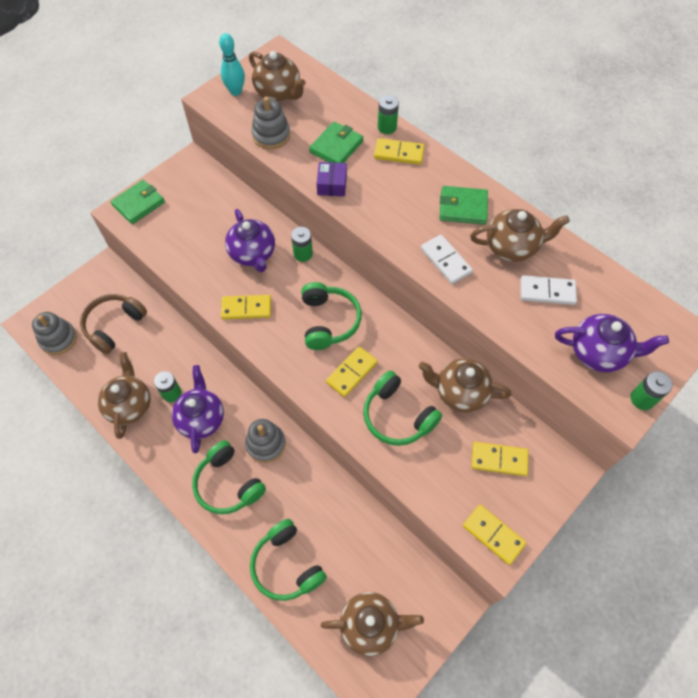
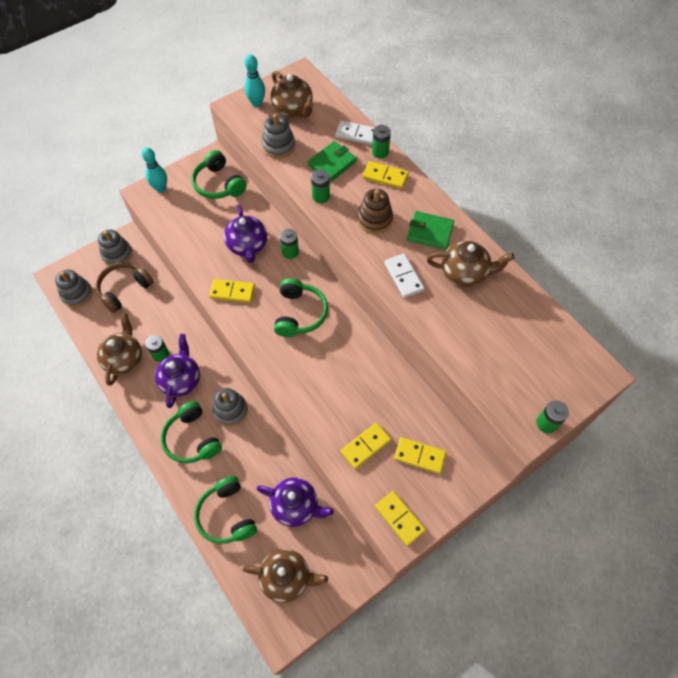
camera: 10 degrees right, 0 degrees up
green wallet [111,180,165,224] -> turquoise bowling pin [142,147,167,193]
purple box [317,162,347,196] -> green battery [311,169,330,203]
yellow domino [326,346,378,397] -> yellow domino moved to [340,422,391,469]
green headphones [363,371,442,446] -> green headphones moved to [191,150,247,199]
brown teapot [418,358,512,413] -> none
white domino [520,275,577,305] -> white domino moved to [335,121,375,145]
purple teapot [555,314,669,372] -> purple teapot moved to [257,478,334,527]
none -> grey stacking toy [98,230,132,266]
none -> brown stacking toy [357,189,393,234]

